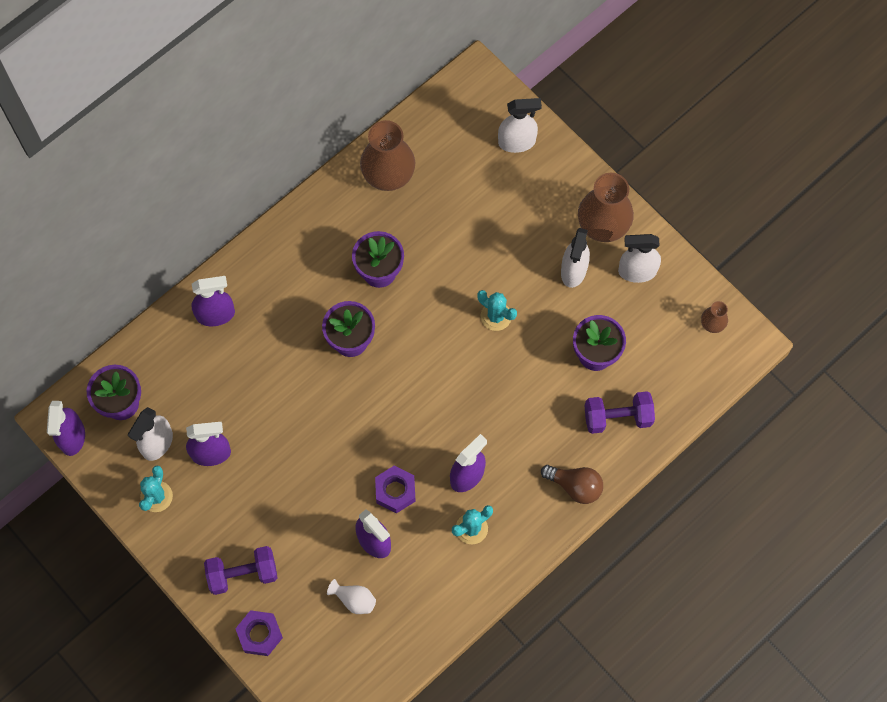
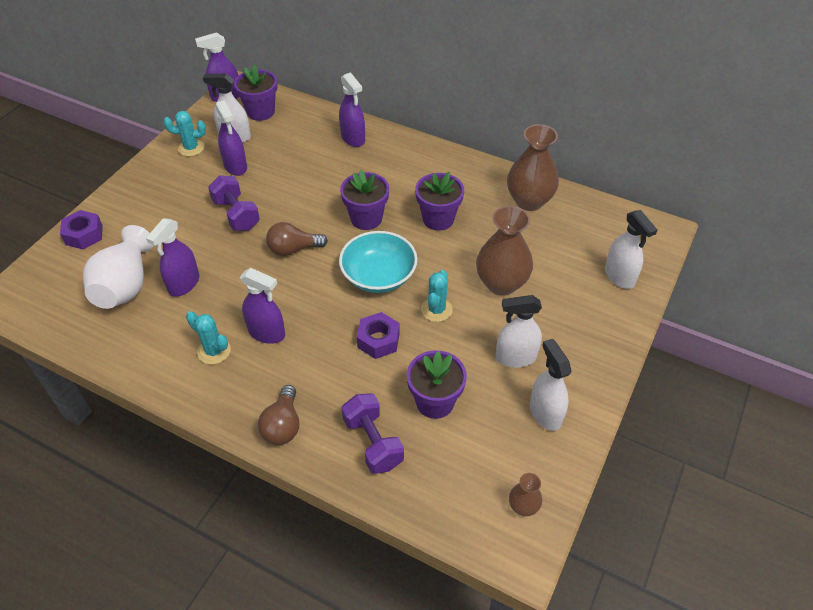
camera: 70 degrees right, 20 degrees down
purple dumbbell [204,546,278,595] -> purple dumbbell moved to [208,175,260,231]
white vase [327,579,376,614] -> white vase [83,225,154,309], size x2.09
purple nut [375,465,416,513] -> purple nut moved to [357,312,400,359]
brown vase [578,173,634,242] -> brown vase moved to [476,206,533,296]
none -> brown light bulb [266,222,328,256]
none -> turquoise bowl [339,231,417,293]

